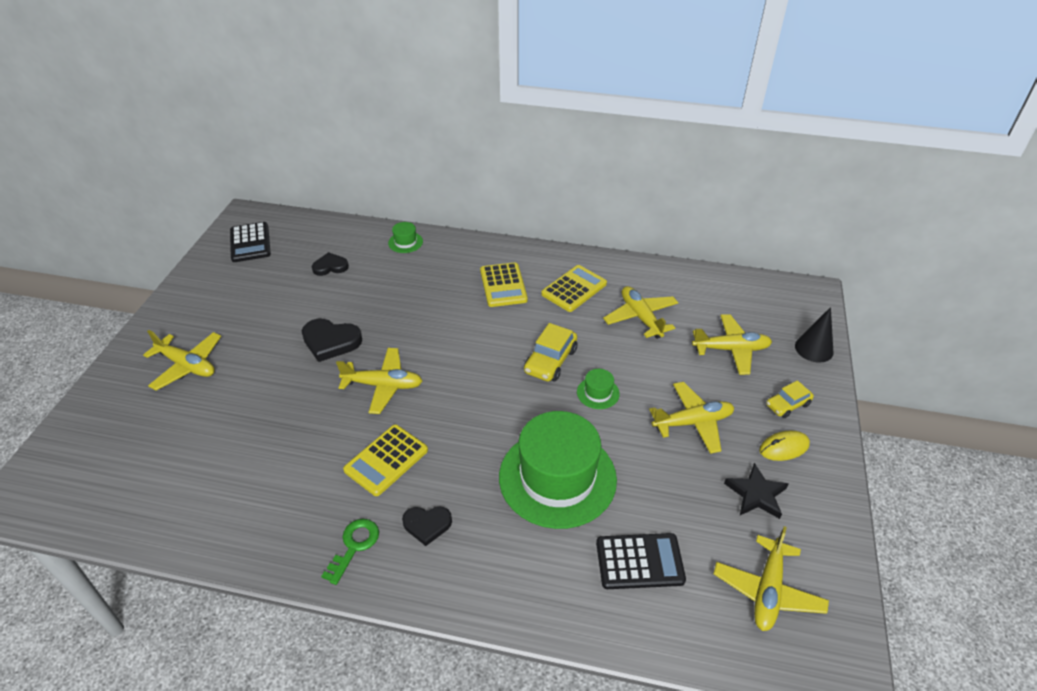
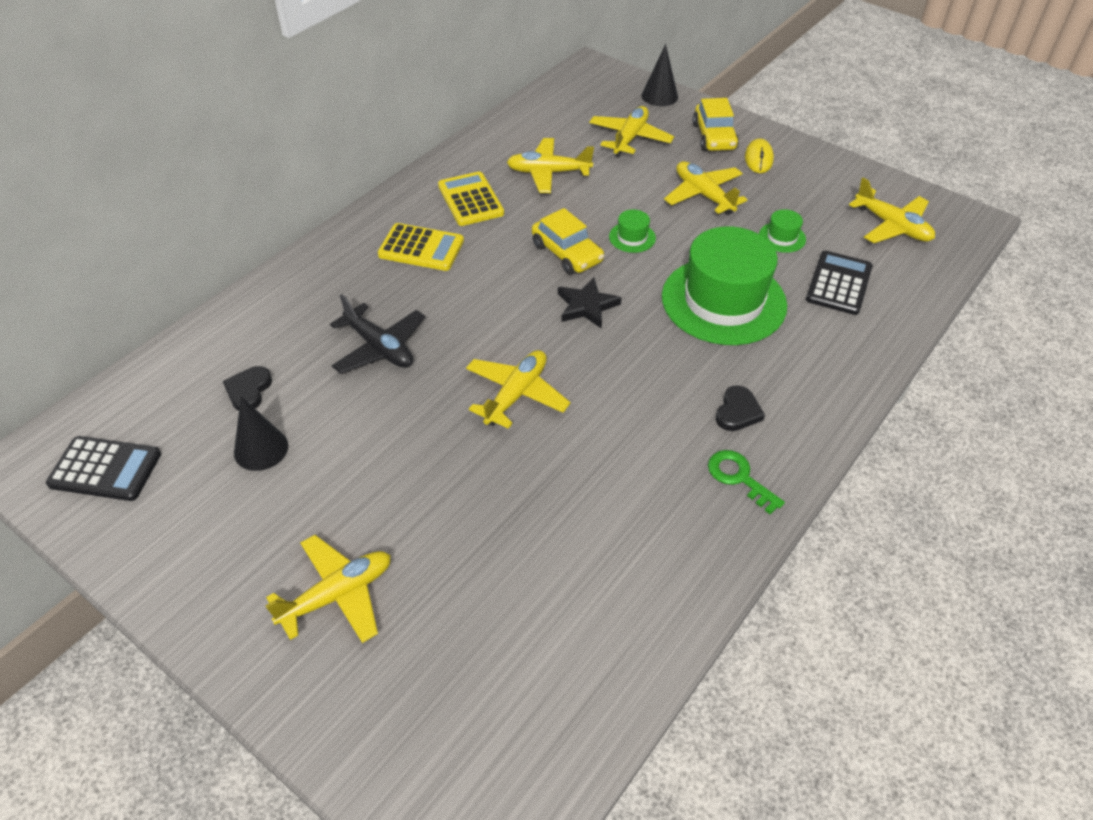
camera: 65 degrees left, 5 degrees up
black heart [302,319,362,362] -> none
yellow calculator [343,425,428,496] -> none
green hat [388,222,423,253] -> green hat moved to [759,209,806,253]
yellow plane [649,382,734,454] -> yellow plane turned 45 degrees counterclockwise [664,161,747,215]
black star [724,463,789,519] -> black star moved to [558,277,621,328]
yellow car [766,380,814,418] -> yellow car [693,98,739,151], size x1.53
none -> black cone [234,396,288,471]
none -> black plane [330,294,425,374]

